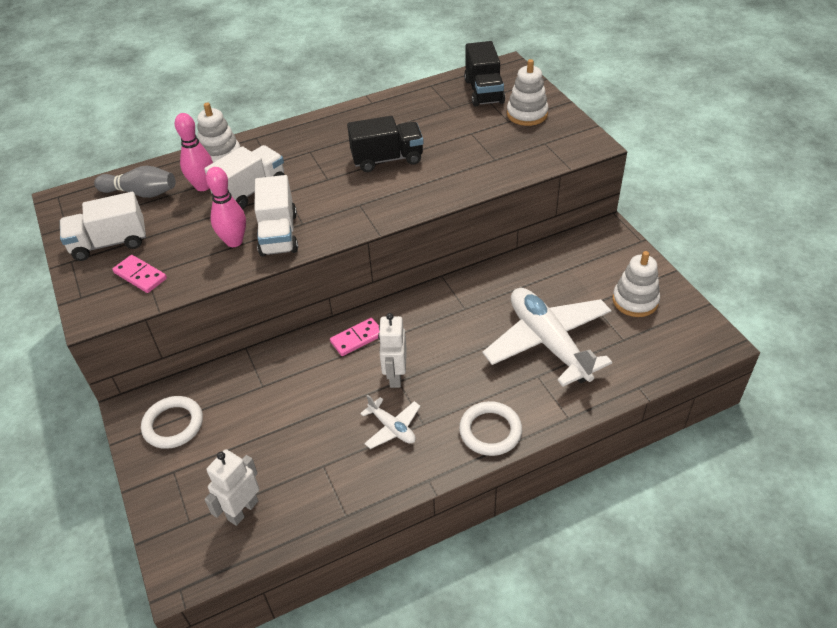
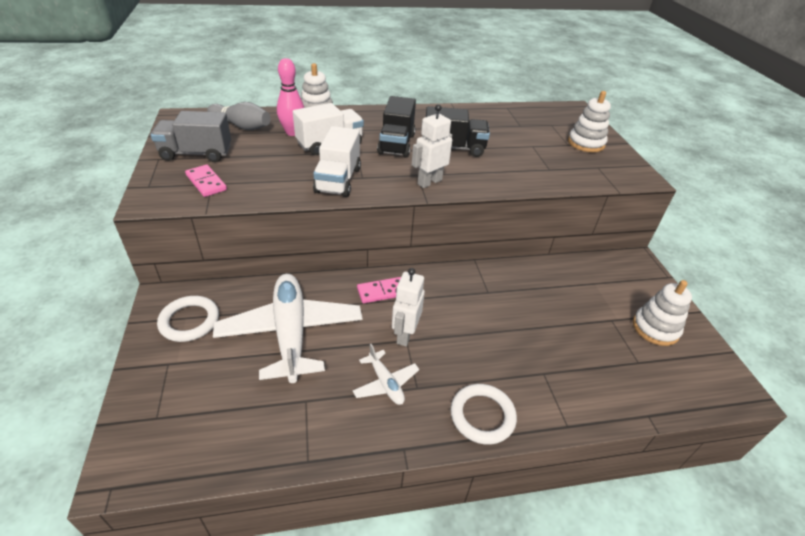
camera: 10 degrees right, 5 degrees down
white truck [60,192,146,261] -> grey truck [151,111,231,162]
white robot [205,449,259,526] -> white robot moved to [412,104,452,188]
pink bowling pin [206,167,246,247] -> none
black truck [464,41,505,107] -> black truck moved to [377,96,416,158]
white plane [483,288,612,387] -> white plane moved to [213,274,362,383]

